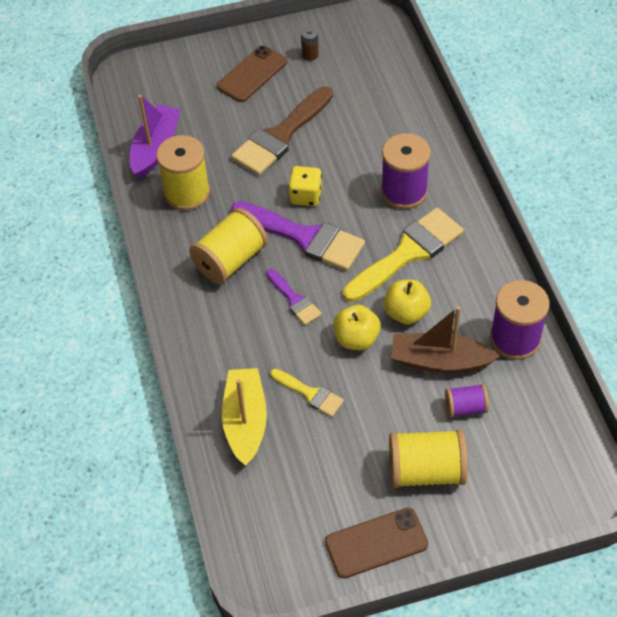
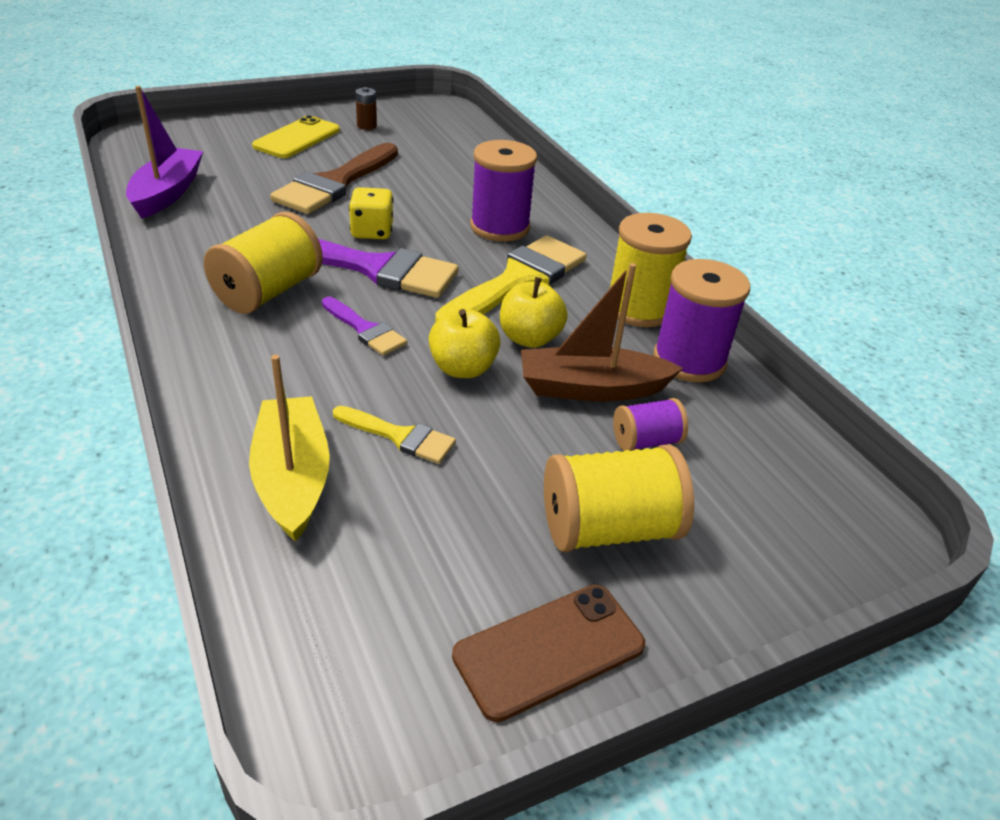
camera: 15 degrees left, 15 degrees down
yellow spool [156,135,210,211] -> yellow spool moved to [610,213,692,327]
brown phone [217,45,287,102] -> yellow phone [252,115,340,158]

